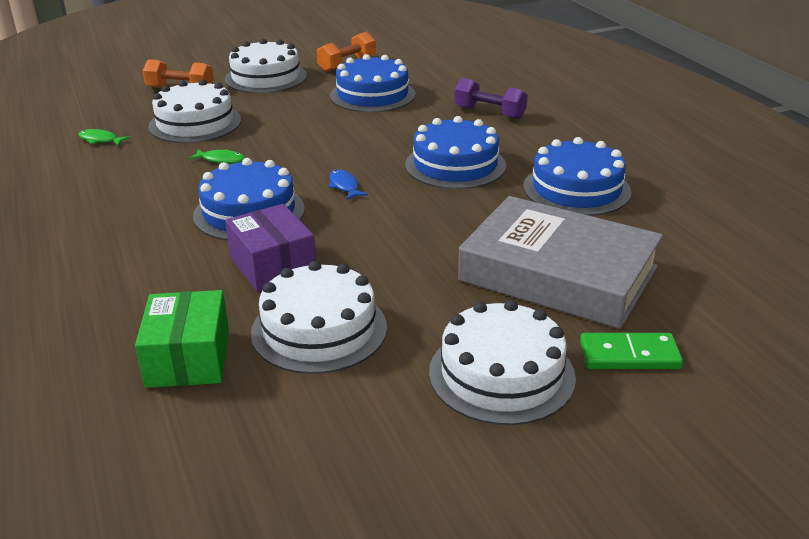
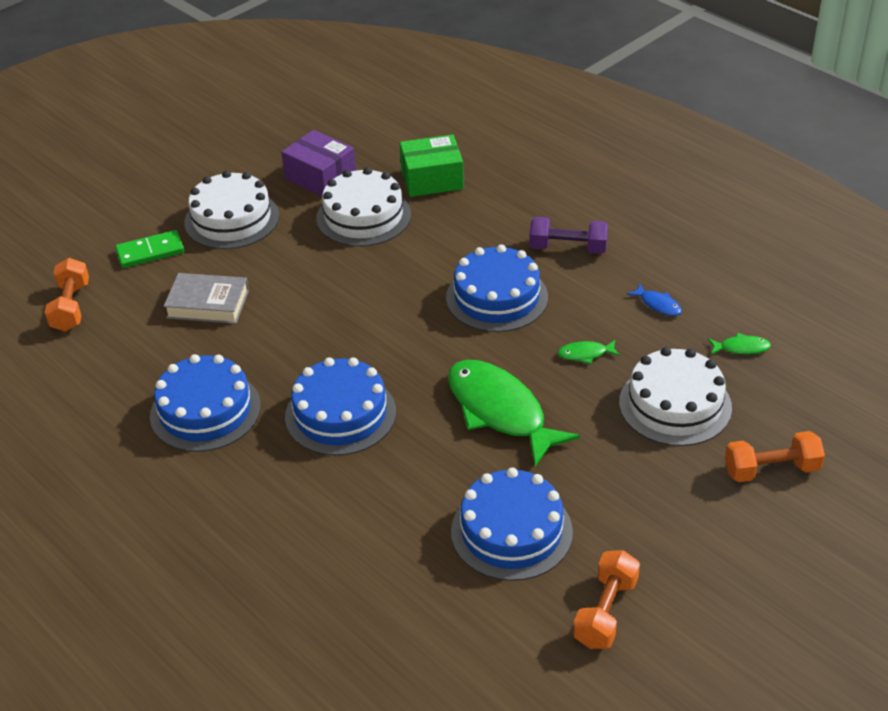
camera: 160 degrees right, 10 degrees up
green box [135,290,229,388] -> green box turned 75 degrees counterclockwise [400,134,464,197]
white cake [225,39,307,93] -> none
purple box [225,204,316,292] -> purple box moved to [281,130,356,197]
blue fish [329,169,368,200] -> blue fish moved to [627,284,682,316]
purple dumbbell [454,78,528,119] -> purple dumbbell moved to [529,217,608,254]
grey book [458,196,663,329] -> grey book [164,273,249,324], size x0.53
none -> orange dumbbell [45,258,89,332]
none -> green fish [448,360,580,466]

